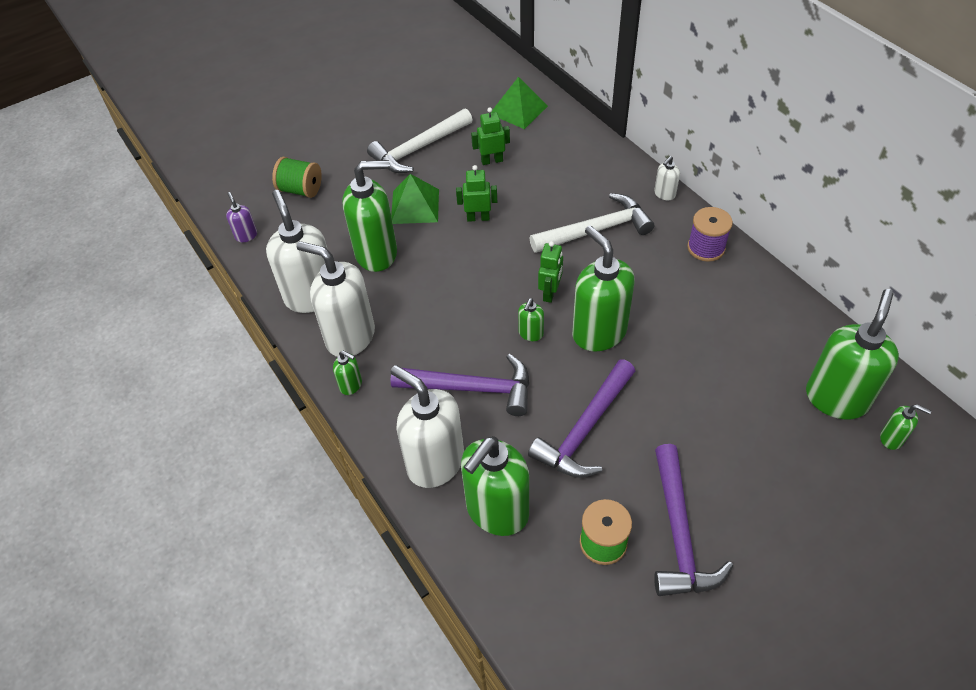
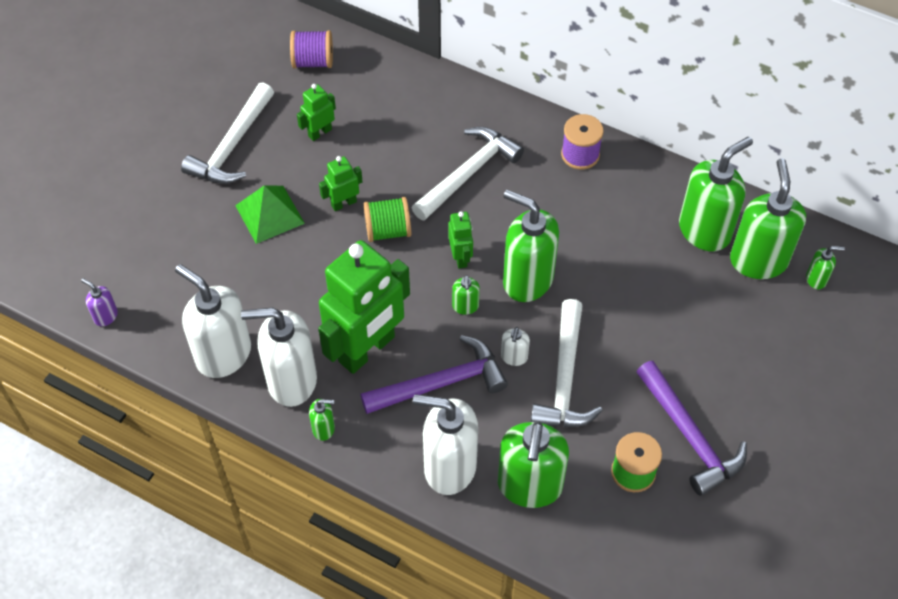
camera: 30 degrees left, 5 degrees up
green spool [272,157,322,198] -> green spool moved to [364,197,411,242]
green soap dispenser [343,160,397,272] -> green soap dispenser moved to [679,137,753,251]
green pyramid [491,77,548,129] -> purple spool [290,30,333,68]
purple hammer [528,359,635,478] -> white hammer [531,299,603,427]
white soap dispenser [654,156,680,200] -> white soap dispenser moved to [501,327,530,366]
none -> green robot [318,240,410,374]

